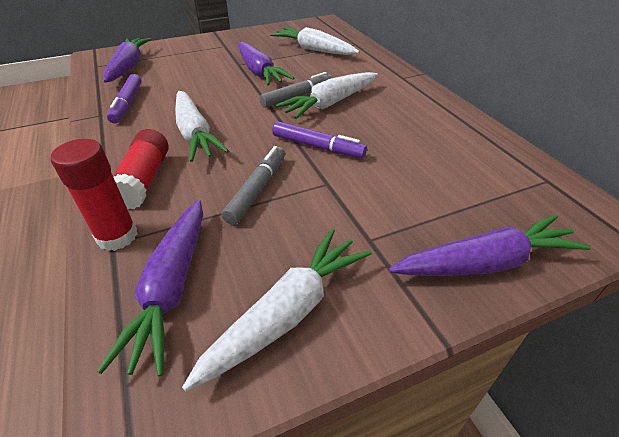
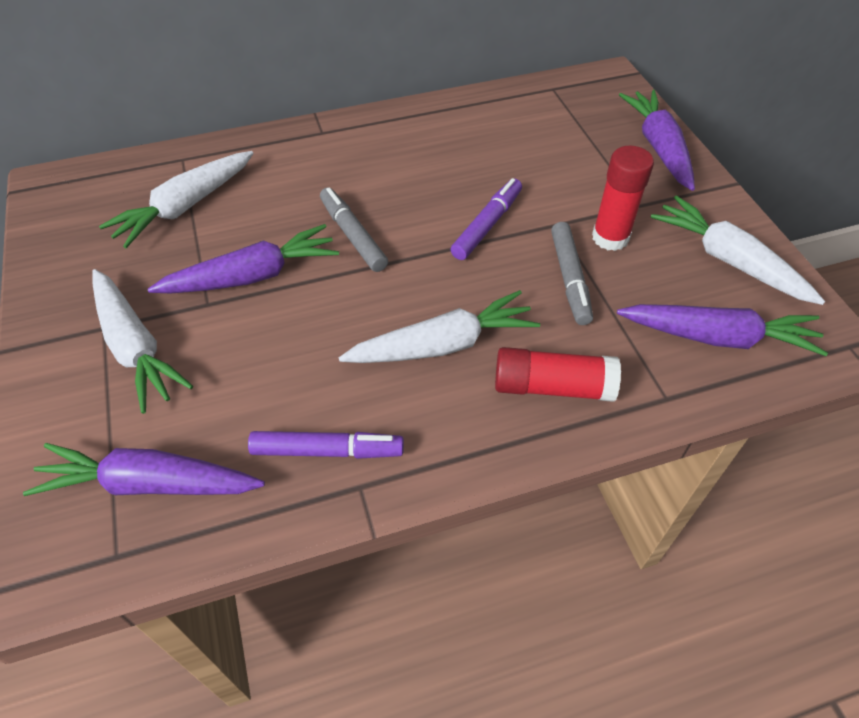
camera: 85 degrees left, 10 degrees up
red glue stick [51,139,138,251] -> red glue stick moved to [592,146,654,251]
grey marker [222,146,285,225] -> grey marker turned 120 degrees counterclockwise [551,222,593,325]
white carrot [275,72,378,119] -> white carrot moved to [92,269,193,414]

